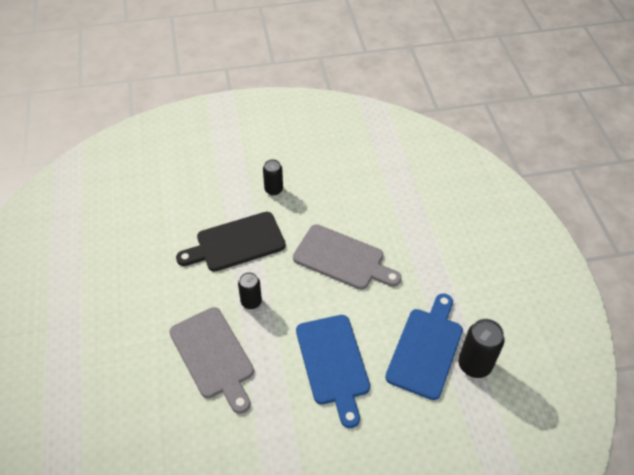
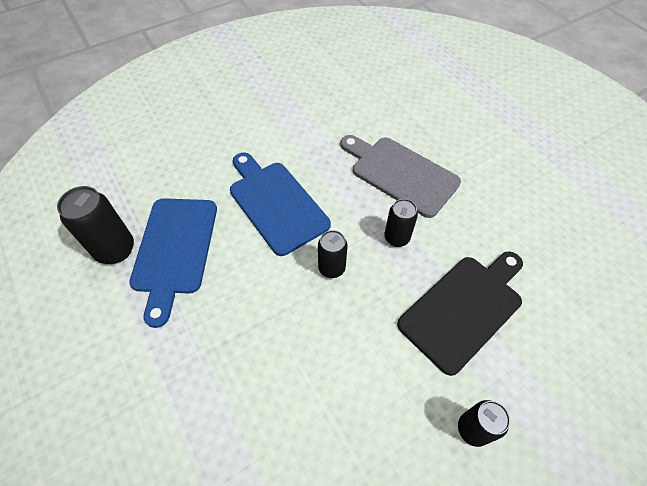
camera: 160 degrees right, 5 degrees up
grey cutting board [293,224,402,290] -> none
none -> black can [318,230,348,278]

